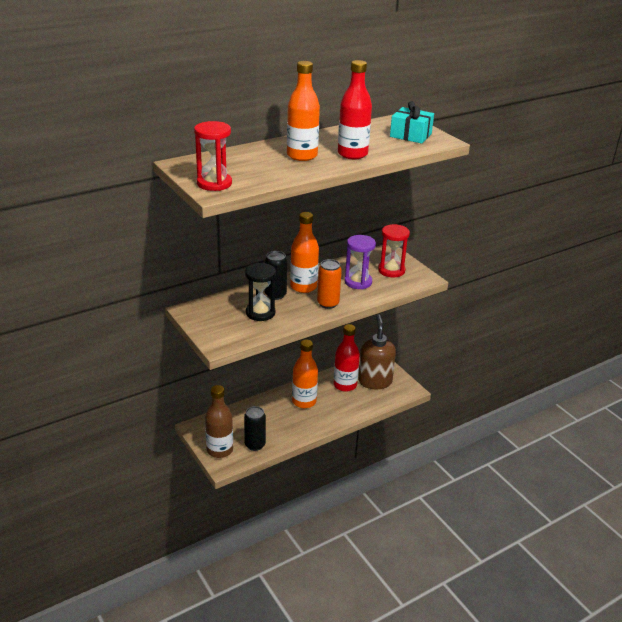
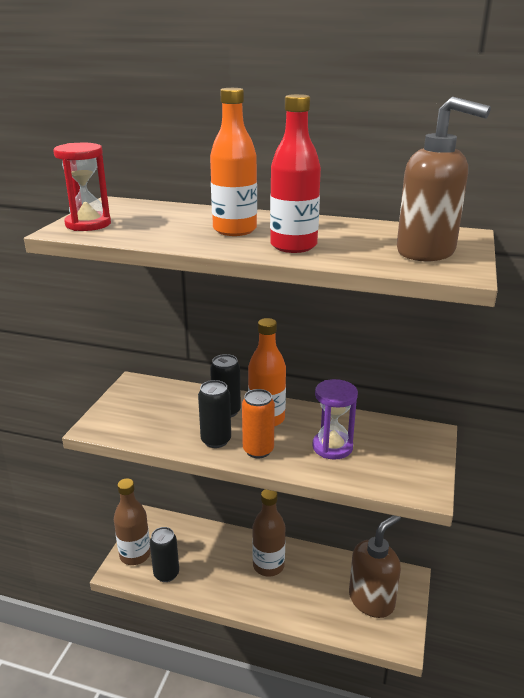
camera: 50 degrees right, 5 degrees down
black hourglass [245,263,276,321] -> none
orange bottle [292,340,318,408] -> brown bottle [252,489,285,577]
red bottle [334,324,360,392] -> none
red hourglass [378,224,410,277] -> none
turquoise gift [390,101,434,144] -> brown soap dispenser [397,96,491,262]
none -> black can [198,380,231,448]

